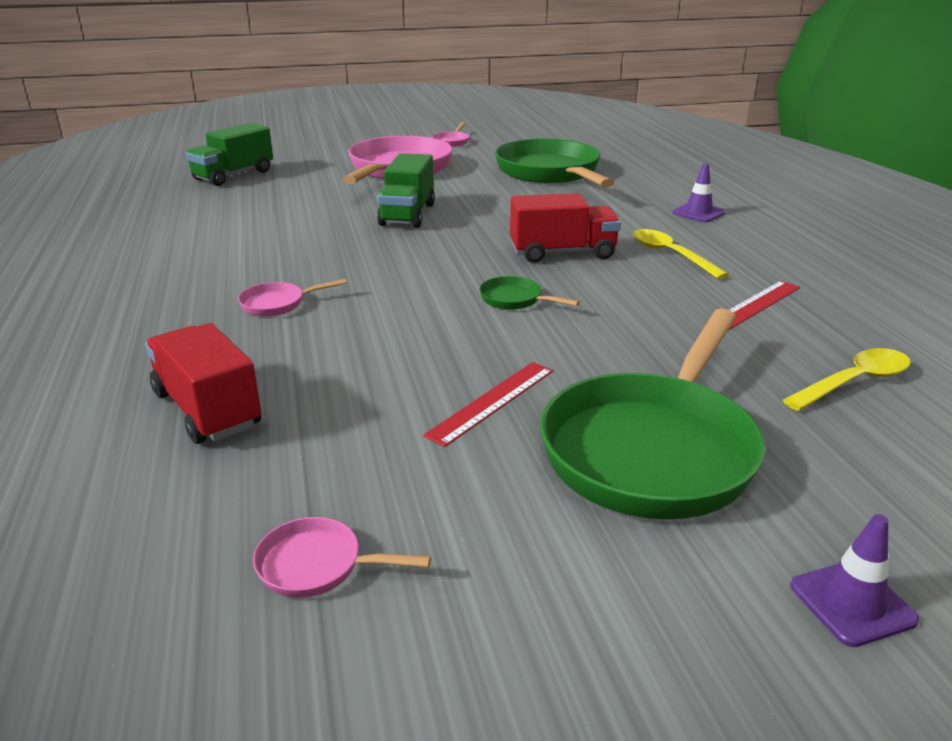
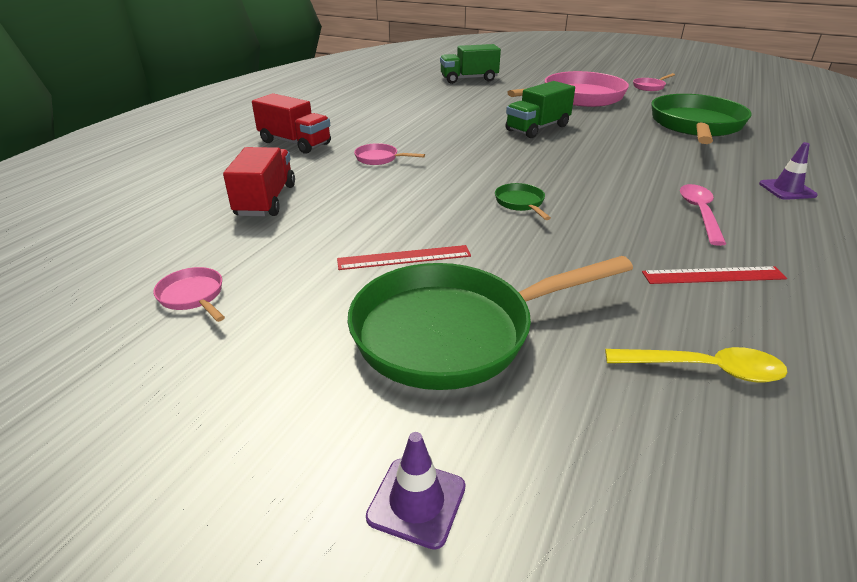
camera: 40 degrees right, 5 degrees up
red truck [510,193,621,263] -> red truck moved to [252,93,331,154]
yellow spoon [633,229,729,279] -> pink spoon [680,184,726,246]

